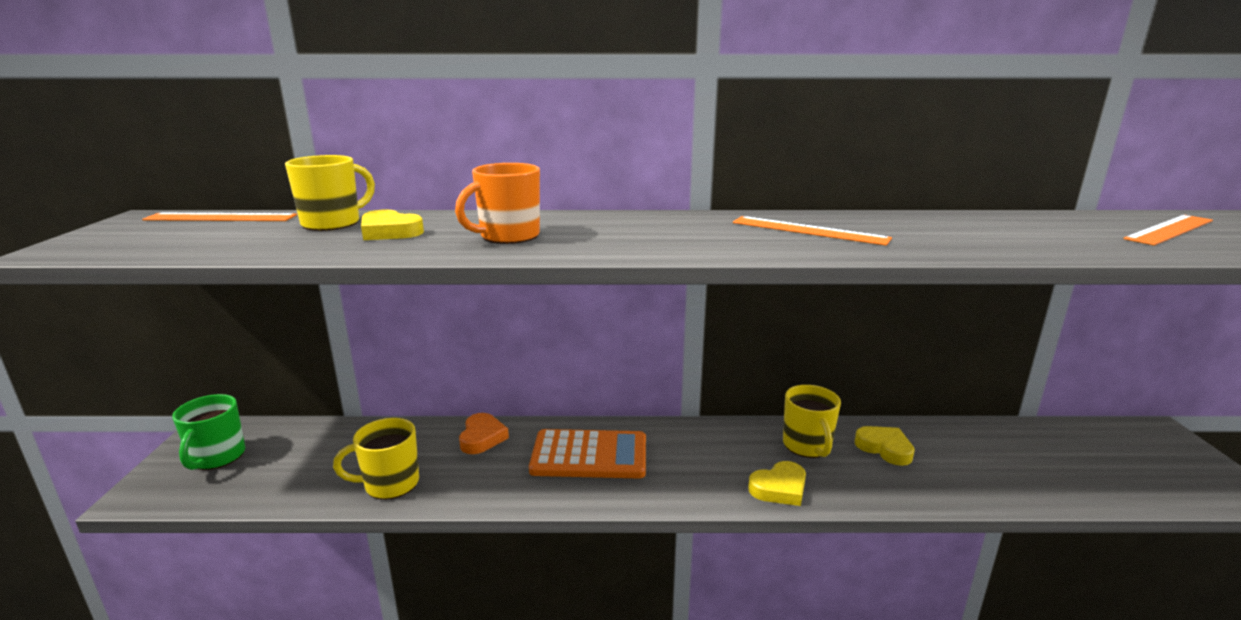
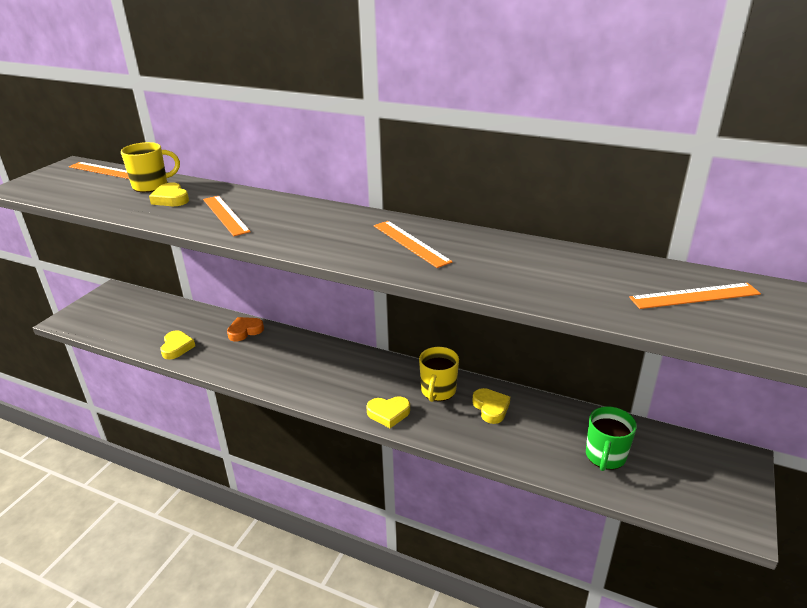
camera: 25 degrees right, 10 degrees up
green mug [172,394,245,470] -> green mug moved to [586,406,637,471]
yellow mug [333,418,419,500] -> yellow heart [160,331,195,359]
orange mug [455,163,540,244] -> orange ruler [203,196,251,236]
orange heart [459,413,509,454] -> orange heart turned 150 degrees counterclockwise [227,317,264,341]
orange calculator [529,429,646,478] -> none

